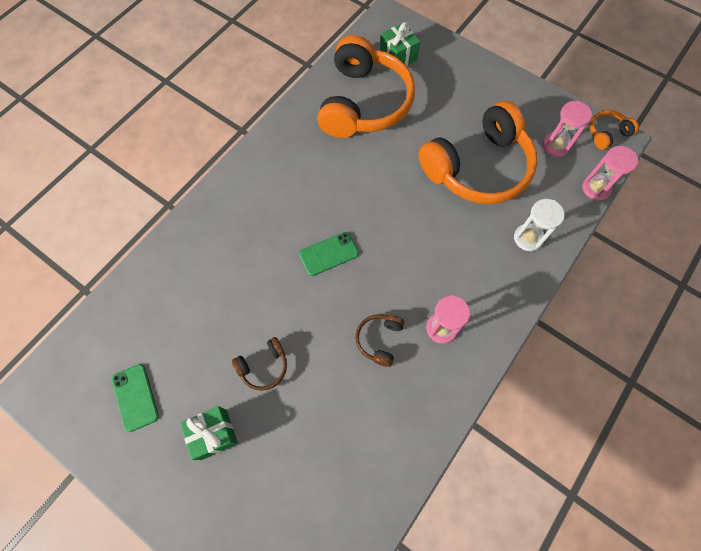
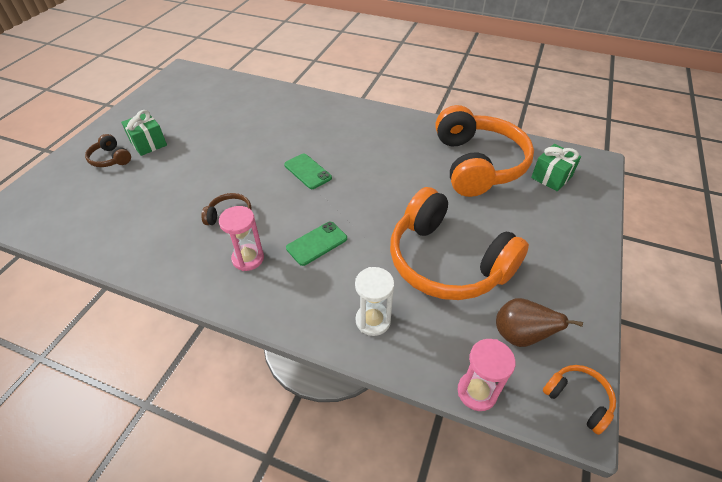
camera: 75 degrees right, 20 degrees down
green phone [112,364,159,432] -> green phone moved to [286,222,347,266]
brown headphones [232,337,287,391] -> brown headphones moved to [85,134,131,167]
orange headphones [317,35,415,138] -> orange headphones turned 90 degrees counterclockwise [435,105,534,197]
pink hourglass [543,101,592,157] -> brown pear [496,298,583,347]

